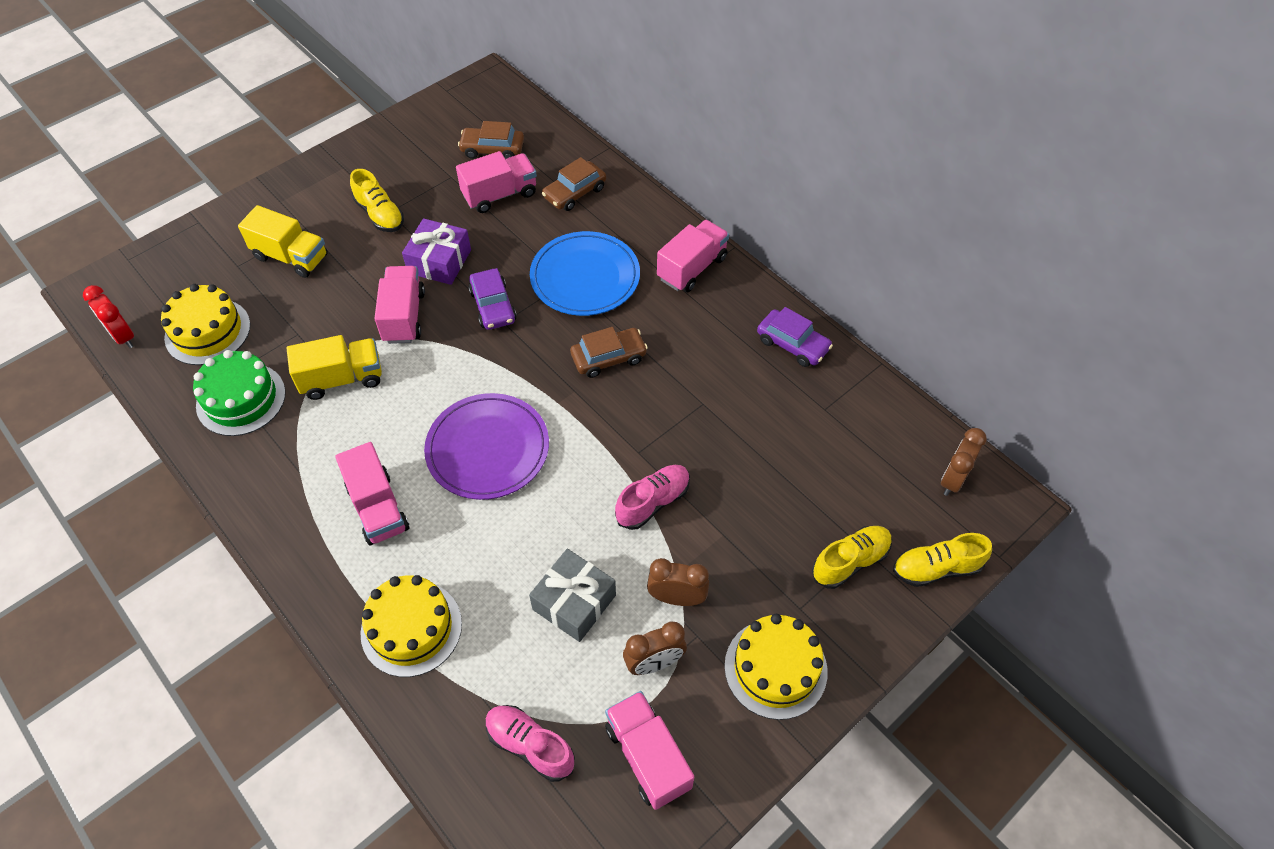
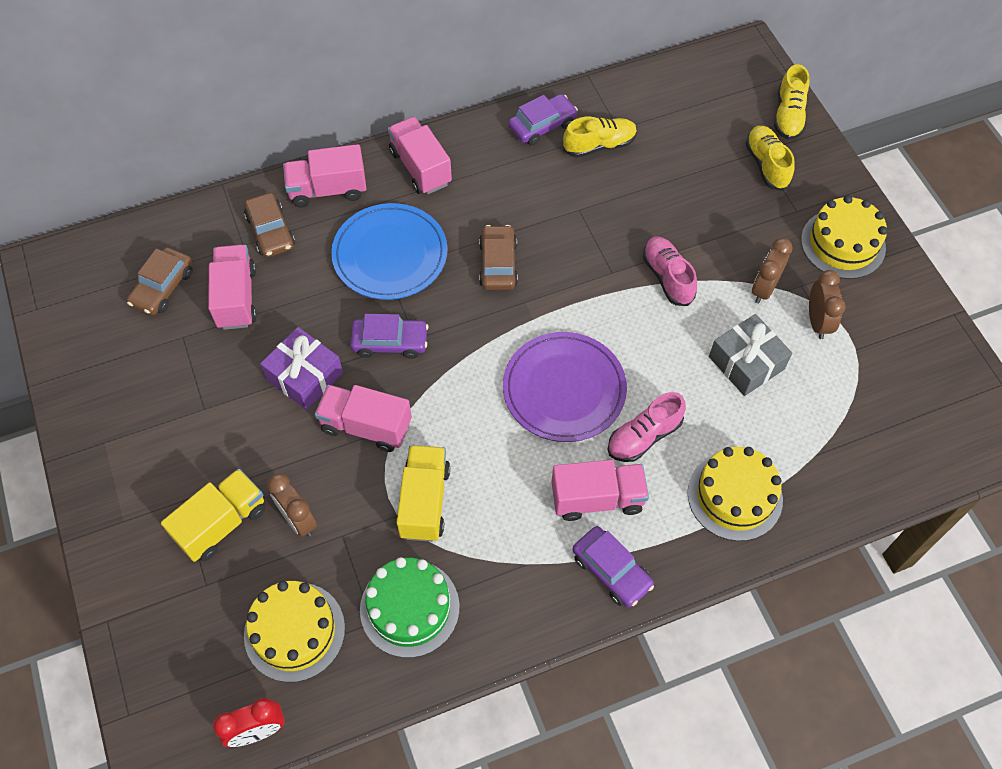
camera: 70 degrees left, 5 degrees up
yellow shoe [350,169,404,232] -> yellow shoe moved to [563,117,637,158]
pink shoe [485,705,575,782] -> pink shoe moved to [608,392,686,462]
pink truck [605,691,694,810] -> pink truck moved to [283,144,366,208]
brown clock [941,428,987,496] -> brown clock moved to [267,473,317,537]
none -> purple car [572,526,654,607]

